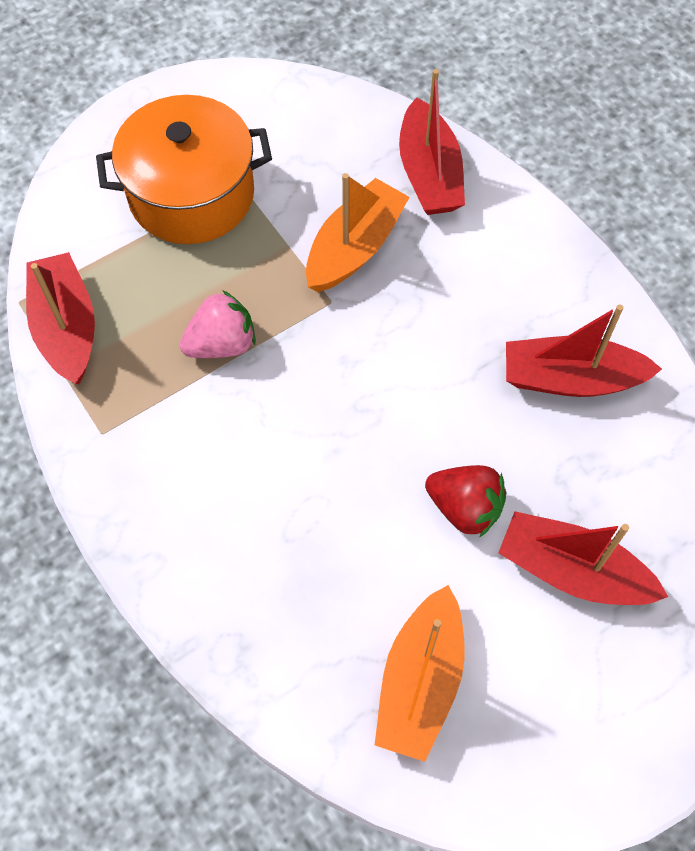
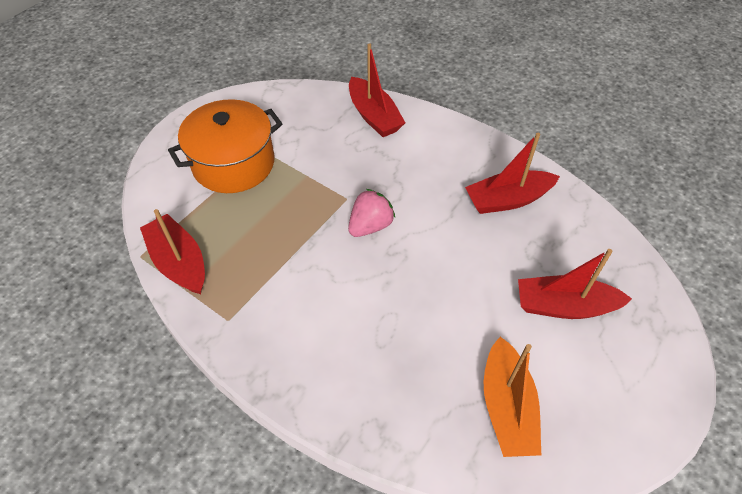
camera: 20 degrees left, 10 degrees down
pink strawberry [180,290,256,358] -> pink strawberry moved to [348,189,395,237]
orange boat [306,173,410,292] -> none
red strawberry [425,465,506,538] -> none

